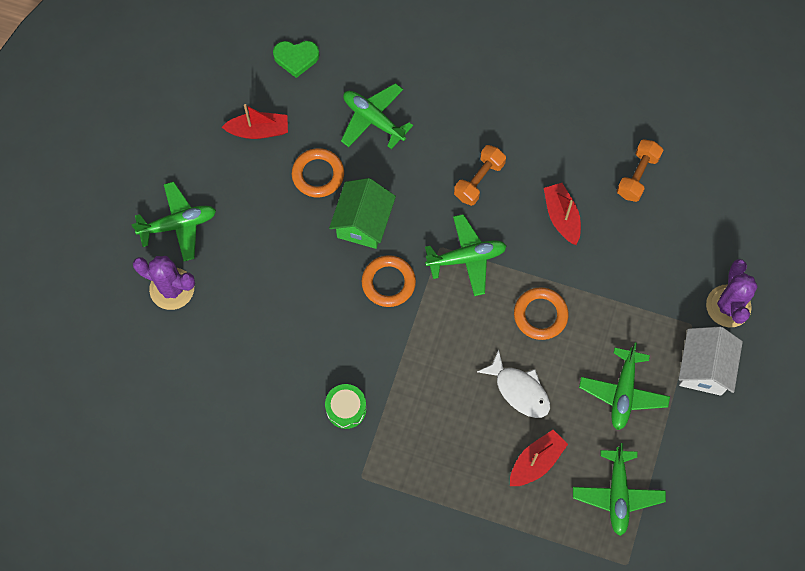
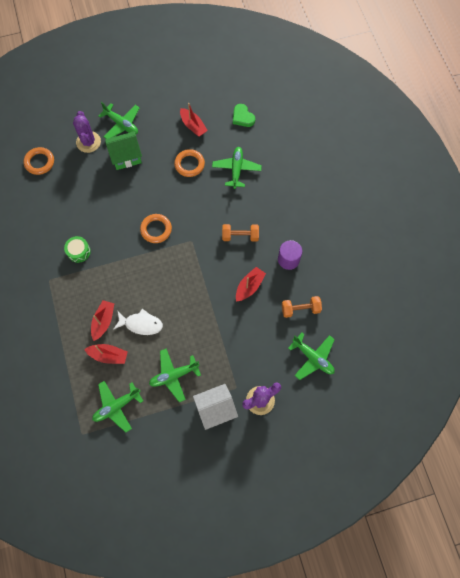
camera: 55 degrees right, 0 degrees up
green house [329,178,396,249] -> green house moved to [105,131,142,170]
green plane [425,214,507,296] -> green plane moved to [288,333,335,380]
white fish [477,350,550,418] -> white fish turned 90 degrees counterclockwise [113,309,163,335]
orange ring [514,287,568,340] -> orange ring moved to [24,147,54,175]
none -> red boat [91,300,114,341]
none -> purple cylinder [278,240,302,270]

